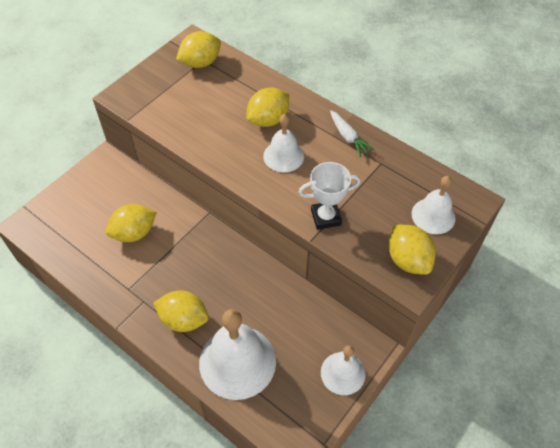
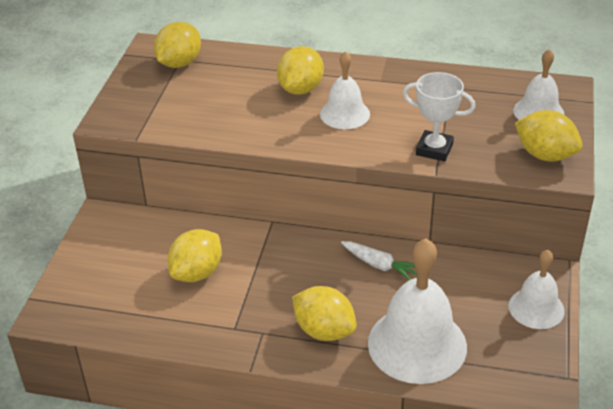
camera: 25 degrees left, 15 degrees down
yellow lemon [153,290,209,332] -> yellow lemon turned 45 degrees clockwise [292,286,357,341]
white trophy [298,162,360,230] -> white trophy turned 60 degrees clockwise [403,72,475,161]
white carrot [330,110,375,157] -> white carrot moved to [341,241,417,280]

